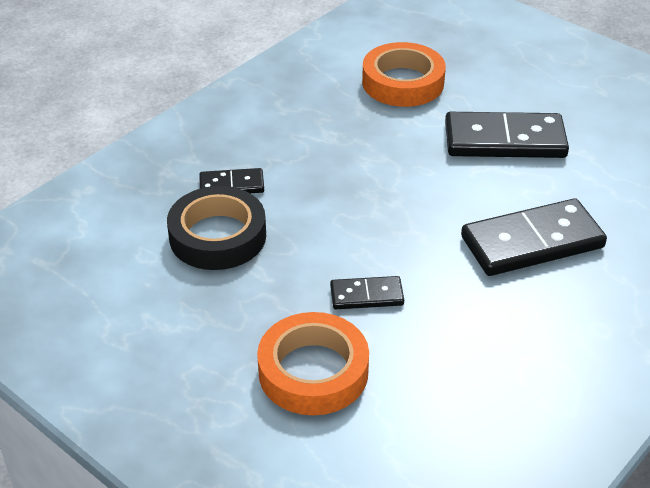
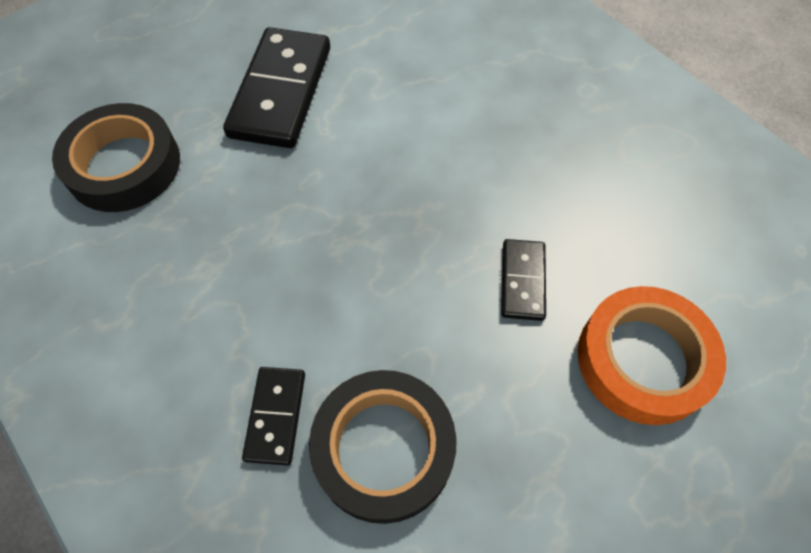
camera: 80 degrees left, 20 degrees up
orange tape [362,42,446,107] -> black tape [52,103,180,212]
black domino [461,199,607,276] -> none

